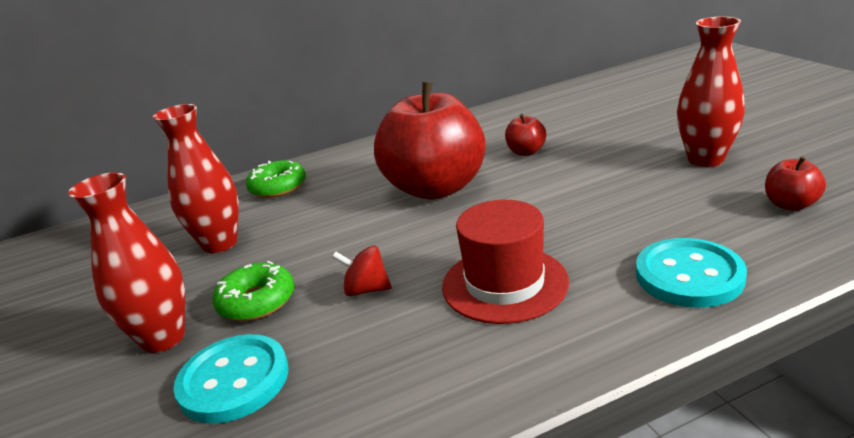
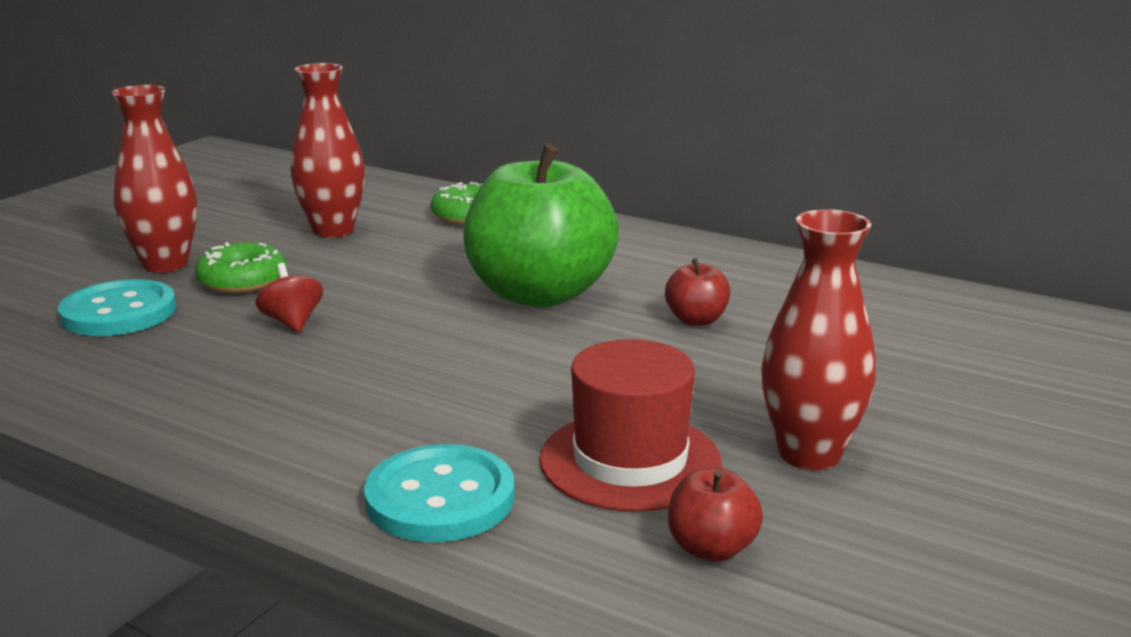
camera: 50 degrees right, 5 degrees down
red apple [374,82,486,200] -> green apple [463,144,619,307]
red hat [442,200,569,324] -> red hat moved to [540,339,722,512]

